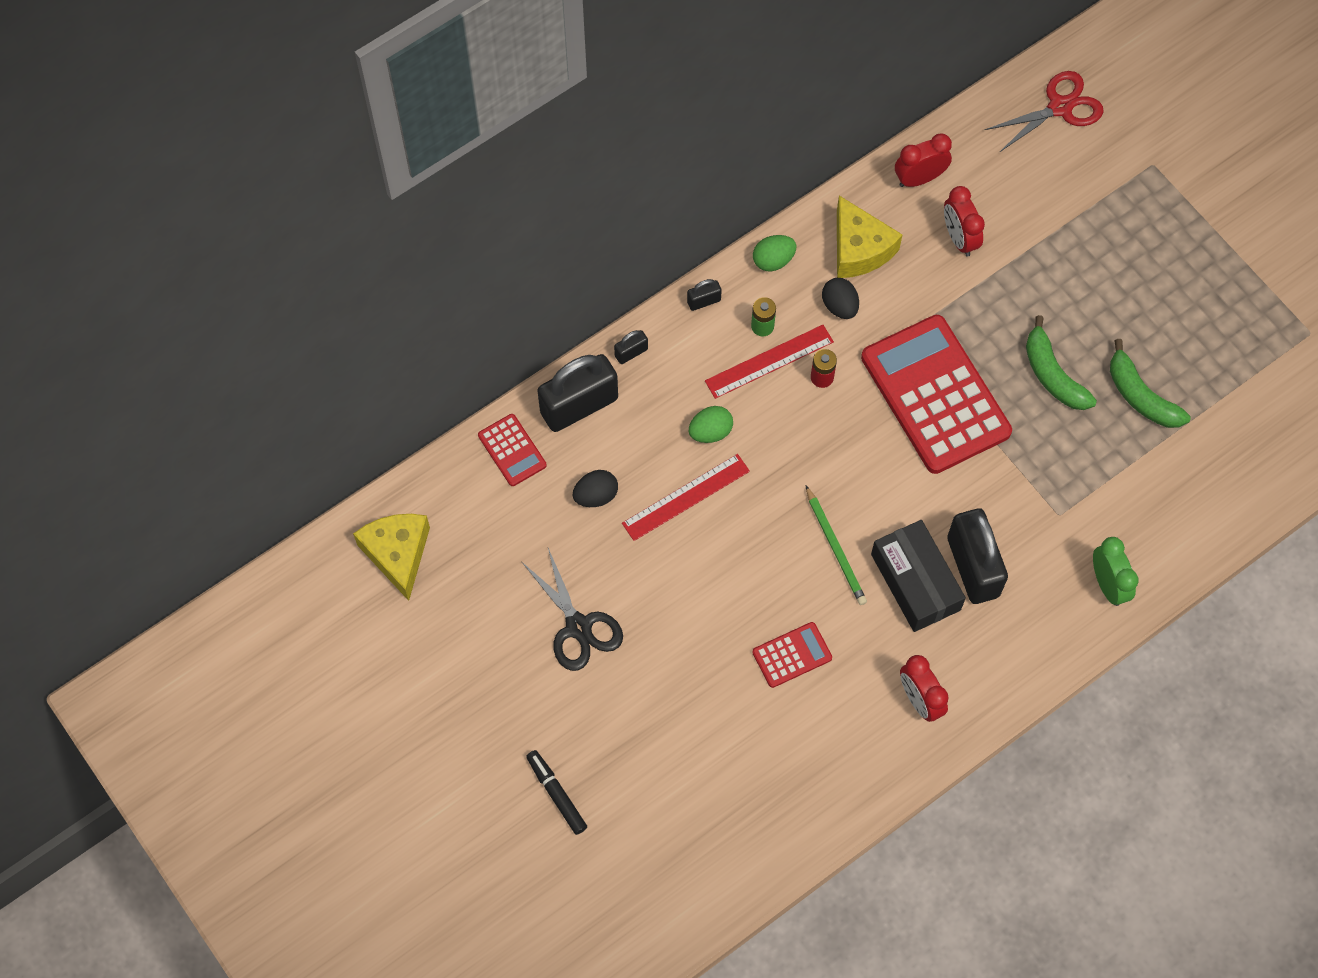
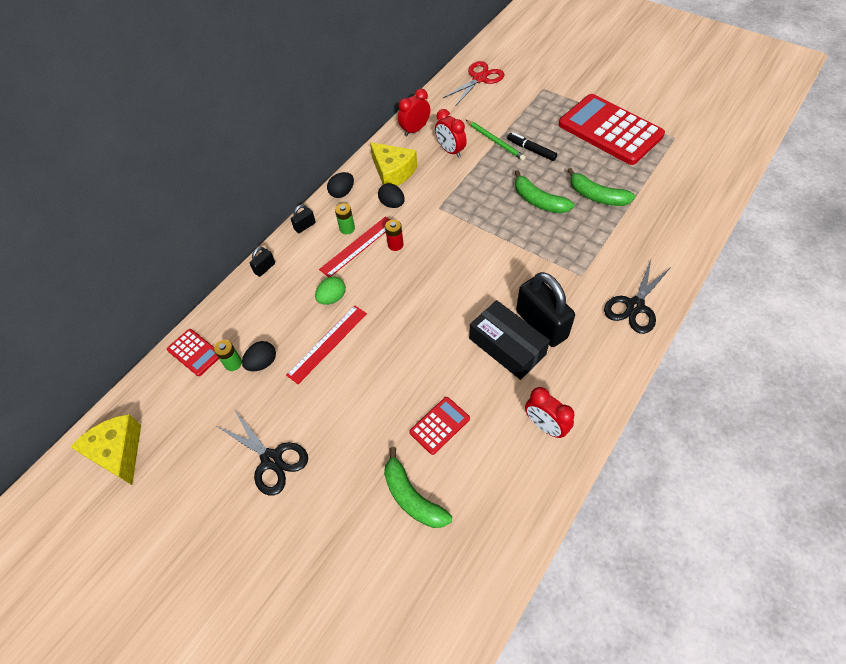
camera: 15 degrees left, 10 degrees down
black marker [526,750,587,835] -> black marker moved to [507,132,557,161]
black padlock [537,354,618,432] -> none
green egg [753,235,797,271] -> black egg [327,172,354,198]
green pencil [805,485,867,605] -> green pencil moved to [466,120,526,161]
red calculator [861,315,1012,474] -> red calculator moved to [559,94,665,165]
green clock [1093,537,1139,606] -> black scissors [604,260,671,334]
none -> green battery [214,340,242,371]
none -> green banana [384,447,452,528]

